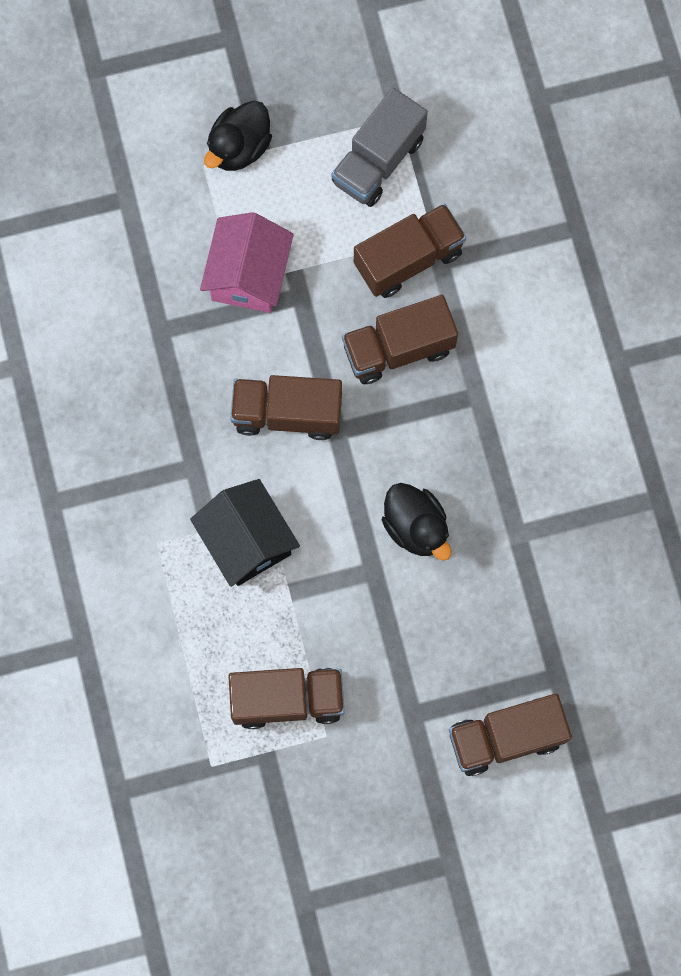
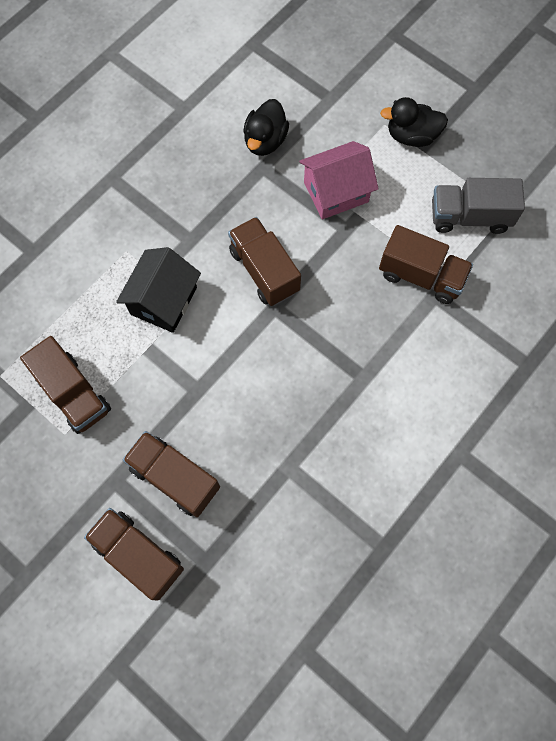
camera: 55 degrees right, 5 degrees down
brown truck [342,295,458,384] -> brown truck moved to [123,431,220,517]
black duck [382,483,451,561] -> black duck moved to [243,99,289,156]

